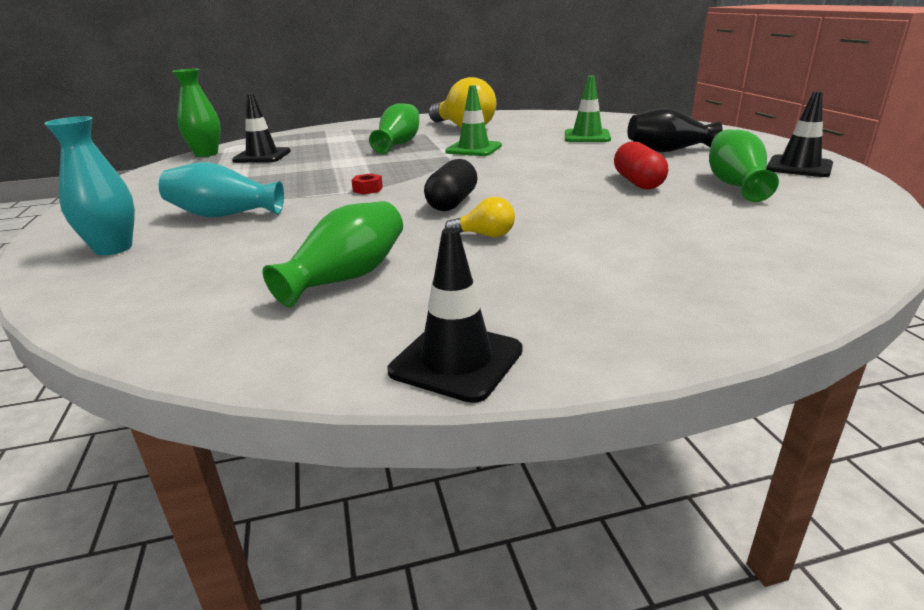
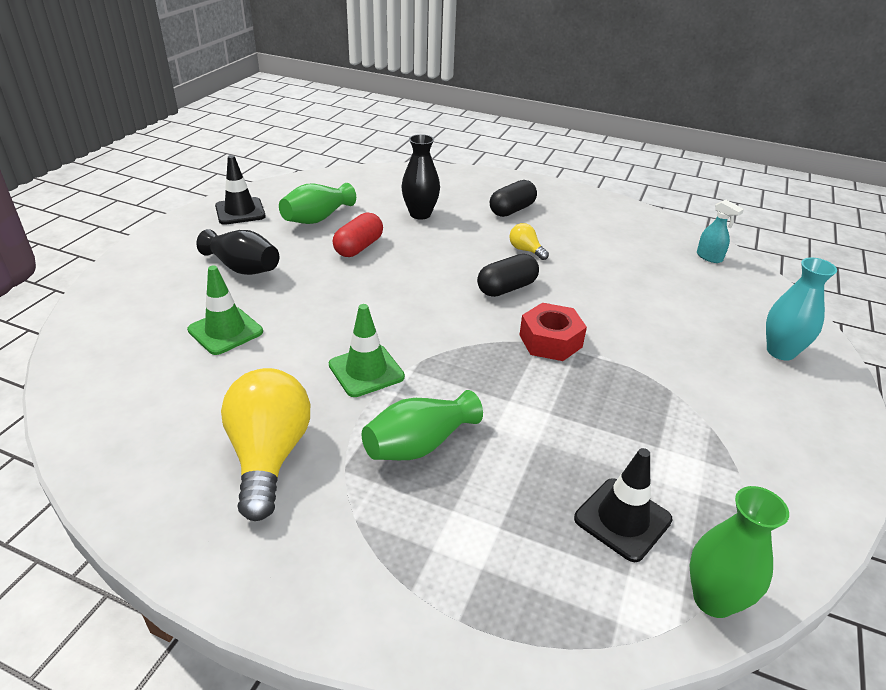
camera: 145 degrees left, 10 degrees up
turquoise vase [159,162,284,218] -> none
green vase [263,201,403,308] -> none
red nut [351,173,383,195] -> red nut [520,303,587,361], size x2.07
black traffic cone [388,228,523,403] -> none
none -> black vase [401,134,440,220]
none -> black capsule [490,180,537,217]
none -> turquoise spray bottle [697,200,744,263]

